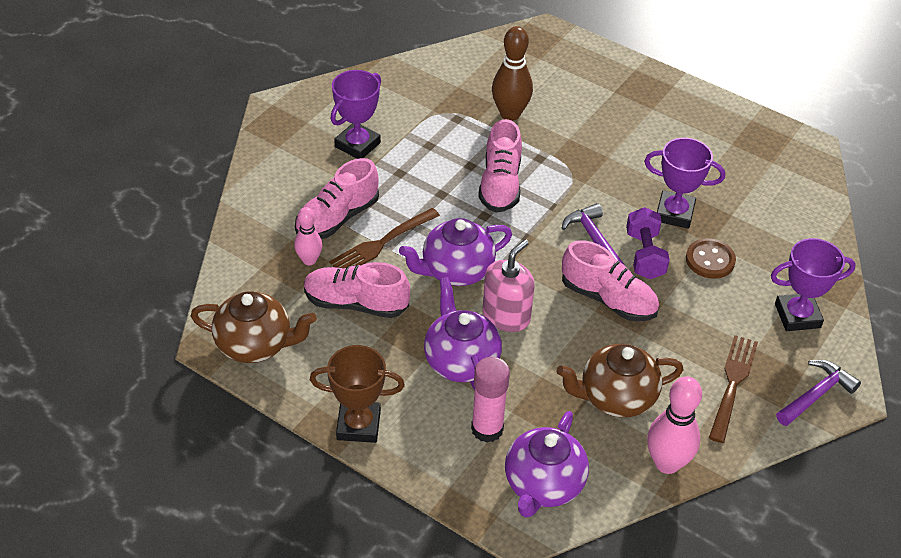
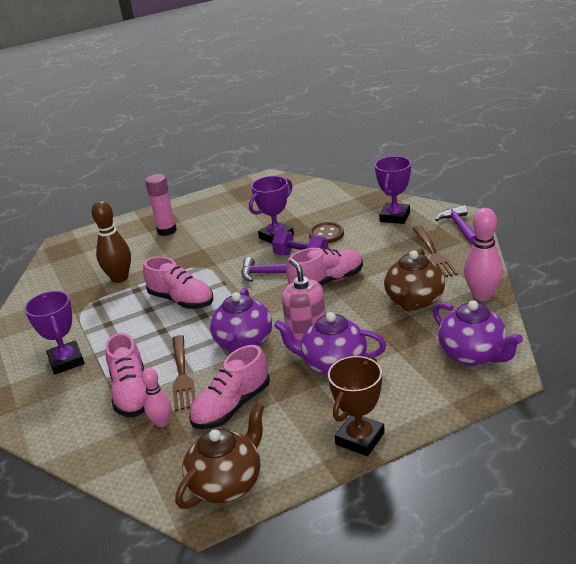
camera: 55 degrees left, 15 degrees down
pink glue stick [471,357,510,442] -> pink glue stick moved to [145,174,177,236]
brown fork [709,335,758,443] -> brown fork turned 150 degrees counterclockwise [412,226,458,277]

